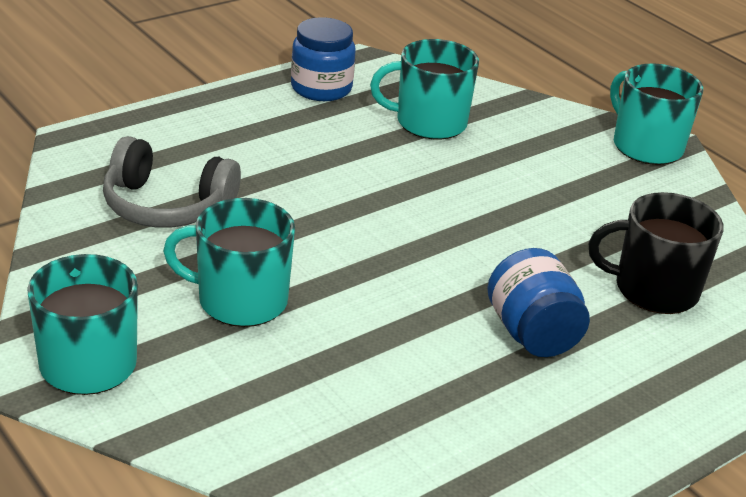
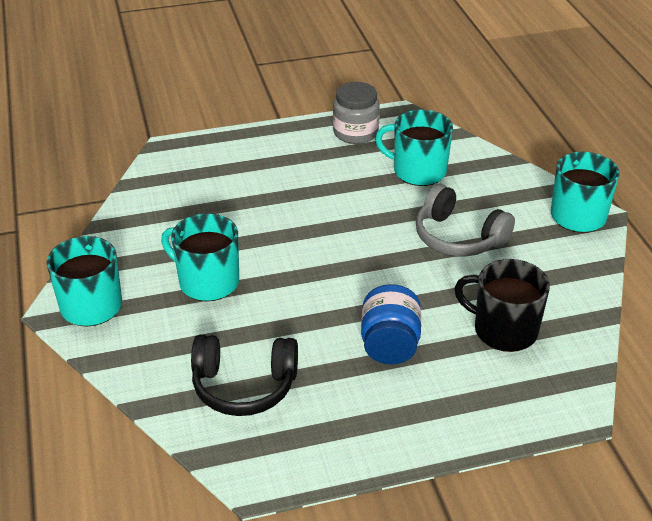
camera: 25 degrees right, 5 degrees up
grey headphones [103,136,241,228] -> grey headphones moved to [416,184,515,256]
blue jar [291,17,355,101] -> grey jar [333,82,380,144]
none -> black headphones [191,335,298,416]

